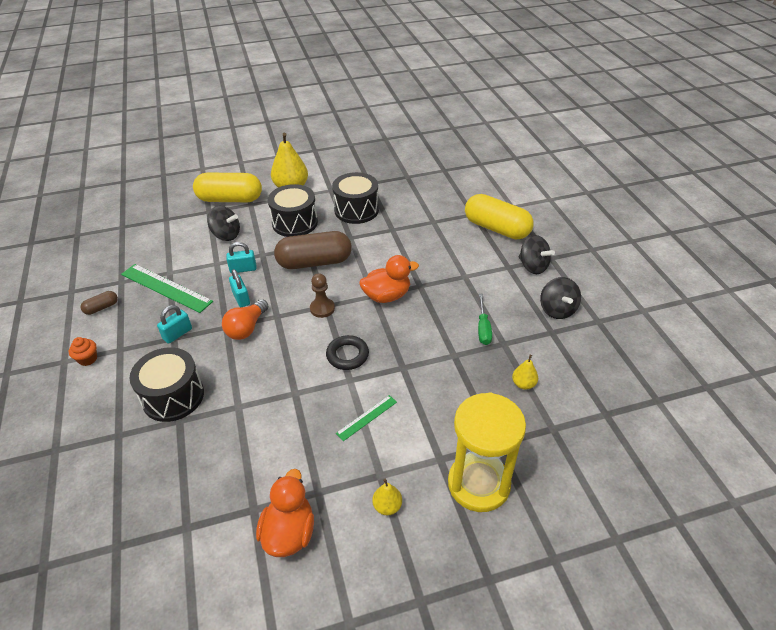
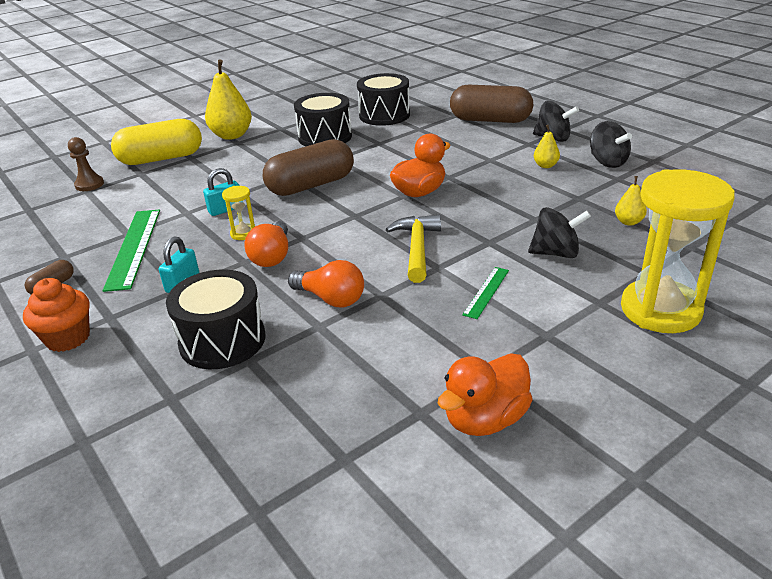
camera: 20 degrees left, 10 degrees down
orange cupcake [69,337,97,366] -> orange cupcake [23,278,90,352], size x1.61
green ruler [121,264,213,313] -> green ruler turned 75 degrees clockwise [103,210,160,292]
black spinning top [207,206,240,241] -> black spinning top moved to [528,207,591,258]
turquoise padlock [229,269,250,307] -> yellow hourglass [222,186,255,240]
orange duck [256,469,314,557] -> orange duck turned 120 degrees counterclockwise [438,353,533,436]
black drum [268,184,318,237] -> black drum moved to [357,73,410,126]
brown pawn [310,273,335,318] -> brown pawn moved to [68,137,104,191]
black ring [326,335,369,370] -> yellow hammer [386,214,441,283]
yellow pear [372,479,402,515] -> yellow pear moved to [534,125,560,168]
yellow capsule [465,194,534,239] -> brown capsule [450,85,533,123]
green screwdriver [478,294,492,345] -> none
none -> orange light bulb [288,260,364,307]

